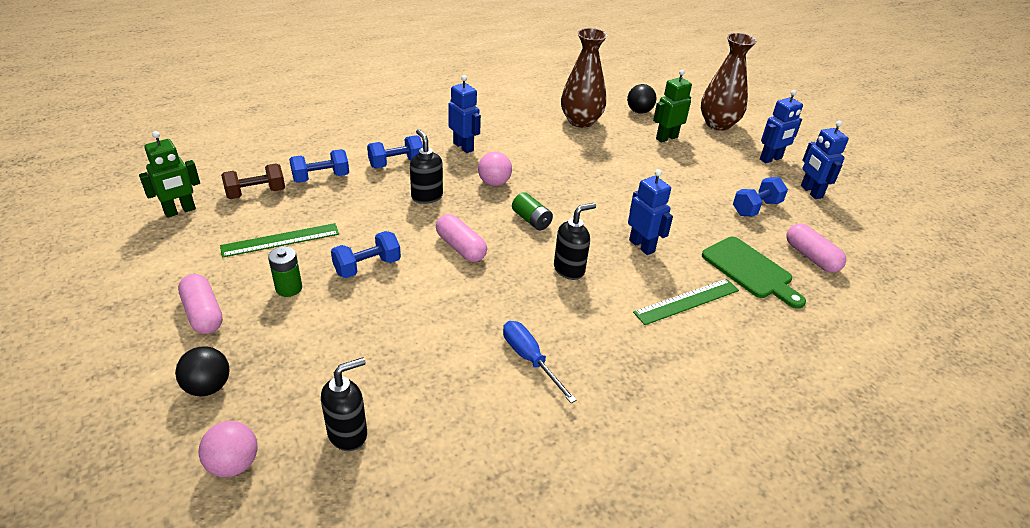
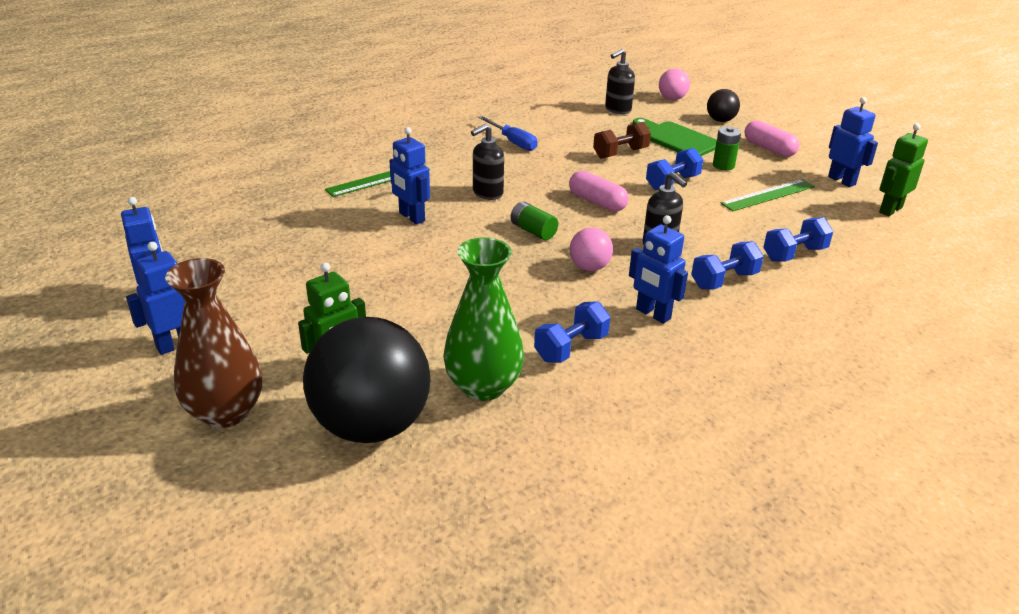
camera: 175 degrees right, 5 degrees down
brown dumbbell [221,163,285,199] -> brown dumbbell moved to [593,122,651,159]
brown vase [561,28,607,128] -> green vase [443,237,524,401]
black ball [627,84,657,114] -> black ball [303,317,430,443], size x2.20
green cutting board [702,237,806,309] -> green cutting board moved to [633,118,717,156]
blue dumbbell [733,177,788,217] -> blue dumbbell moved to [534,301,610,363]
pink capsule [787,223,846,273] -> none
none -> blue robot [828,97,878,187]

